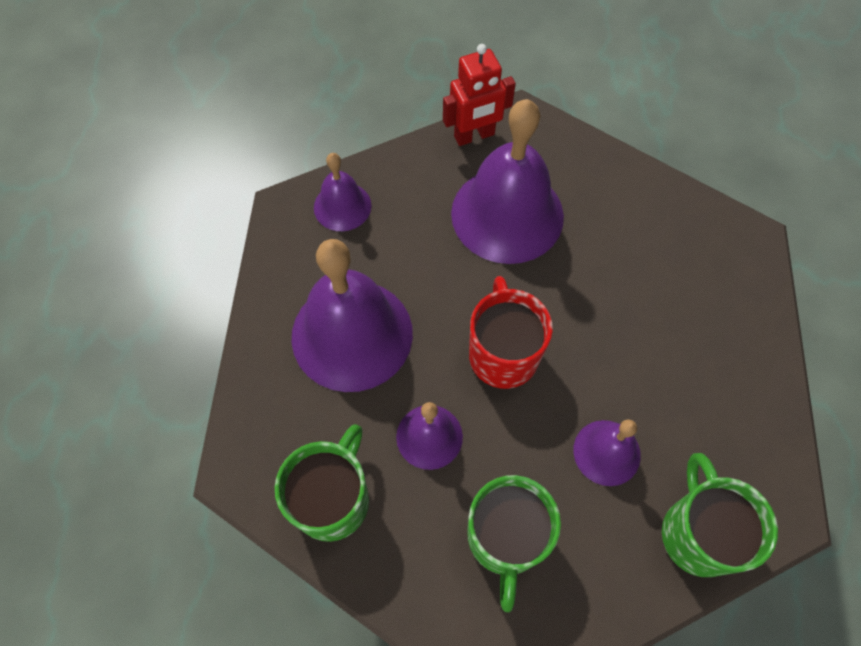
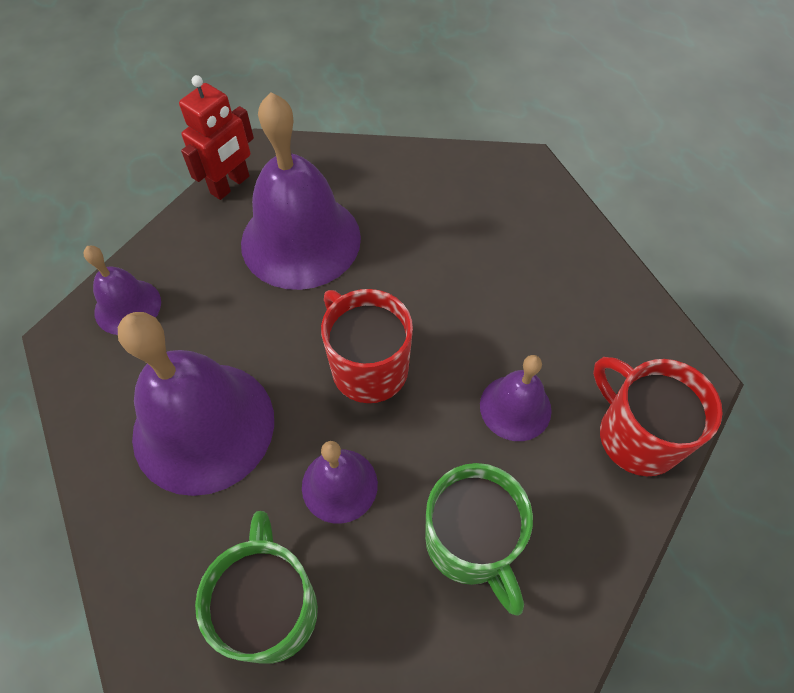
camera: 30 degrees left, 5 degrees down
green mug [662,453,778,577] -> red mug [593,357,723,476]

